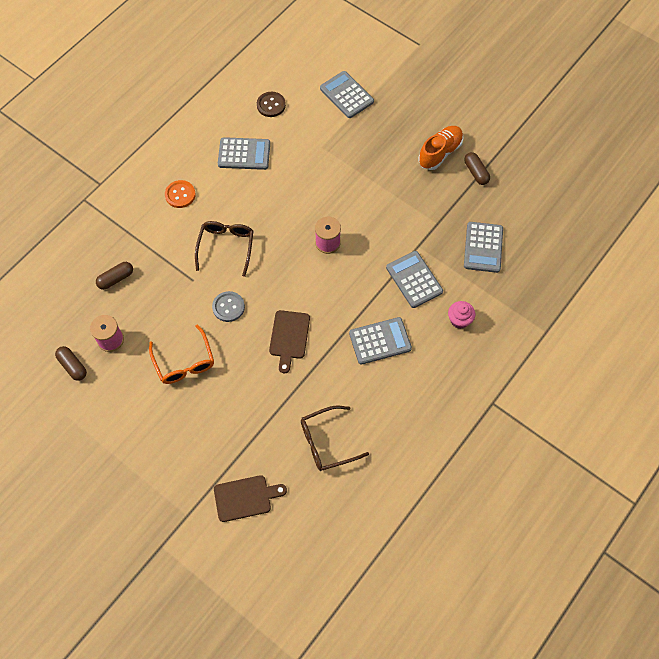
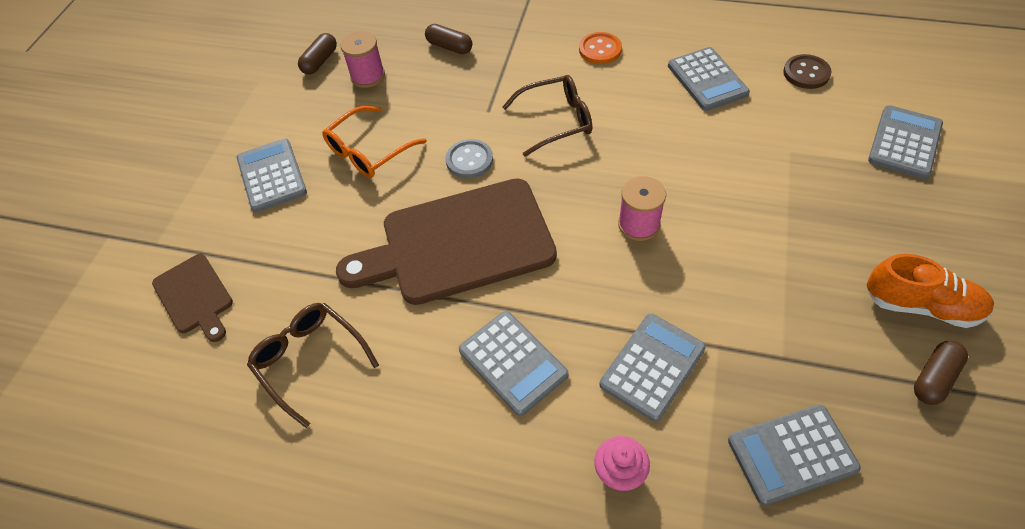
camera: 70 degrees right, 10 degrees down
brown cutting board [269,310,310,373] -> brown cutting board [336,178,557,305], size x2.02
none -> grey calculator [237,139,307,212]

